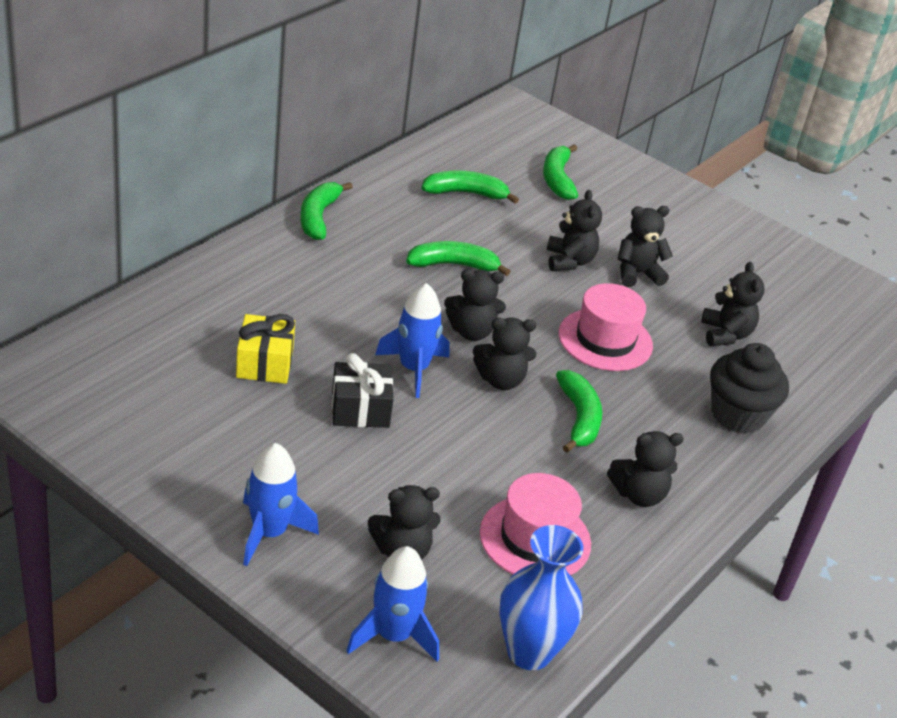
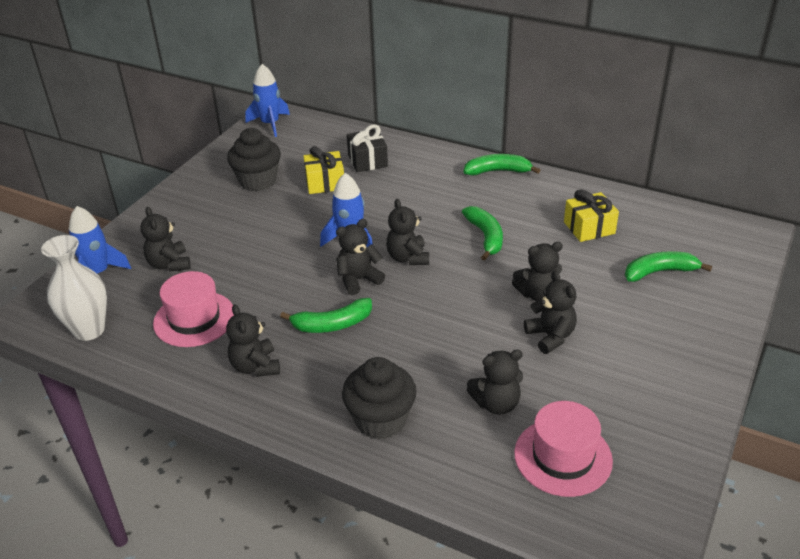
camera: 85 degrees right, 0 degrees up
blue rocket [243,443,319,566] -> blue rocket moved to [245,64,290,137]
black gift [332,353,394,428] -> black gift moved to [347,124,388,172]
green banana [421,170,519,204] -> yellow gift [564,190,619,242]
black teddy bear [473,317,536,390] -> black teddy bear turned 75 degrees clockwise [336,219,385,295]
blue vase [499,525,583,670] -> white vase [41,235,107,341]
pink hat [559,283,653,371] -> pink hat moved to [514,401,613,497]
none -> black cupcake [227,128,281,191]

